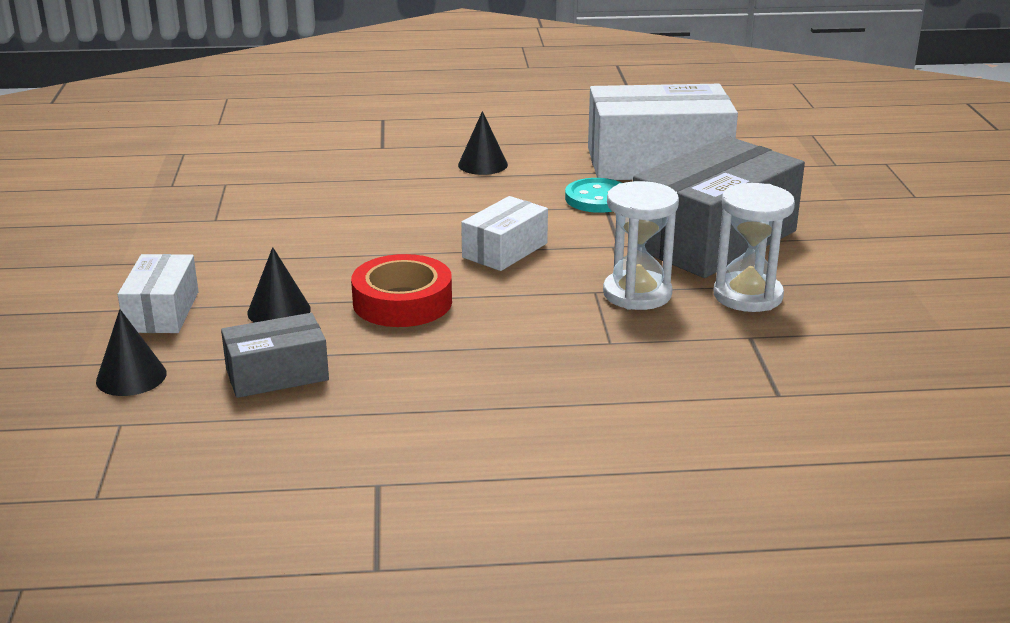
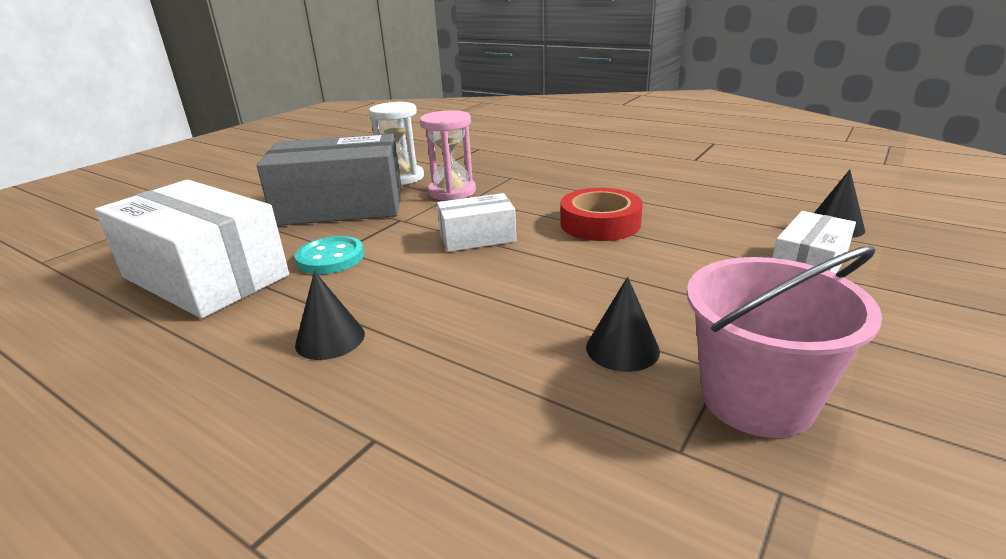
camera: 140 degrees left, 0 degrees up
grey box [221,313,329,398] -> none
black cone [247,247,311,323] -> black cone moved to [586,277,660,372]
white hourglass [603,181,679,310] -> pink hourglass [420,110,476,200]
none -> pink bucket [687,246,882,438]

